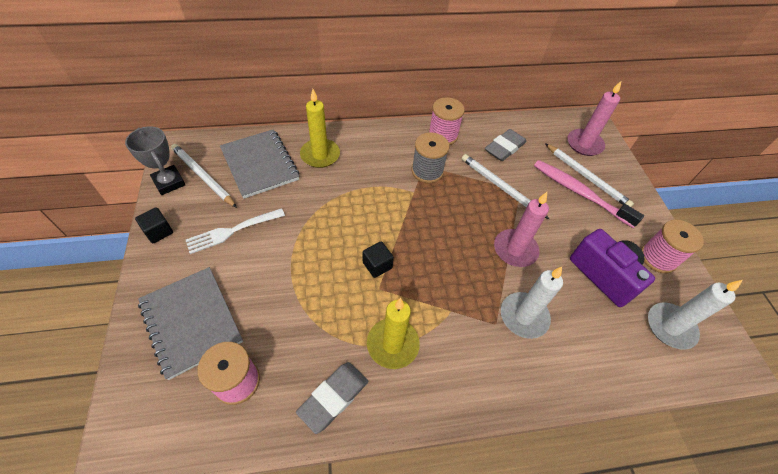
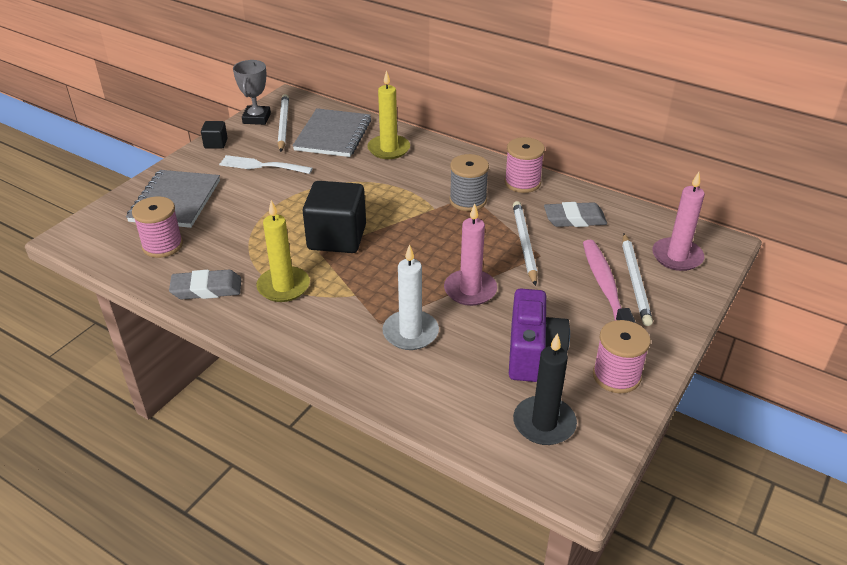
camera: 45 degrees right, 15 degrees down
black cube [363,241,394,278] -> black cube [303,181,366,253], size x2.15
white candle [648,280,742,350] -> black candle [513,333,577,445]

